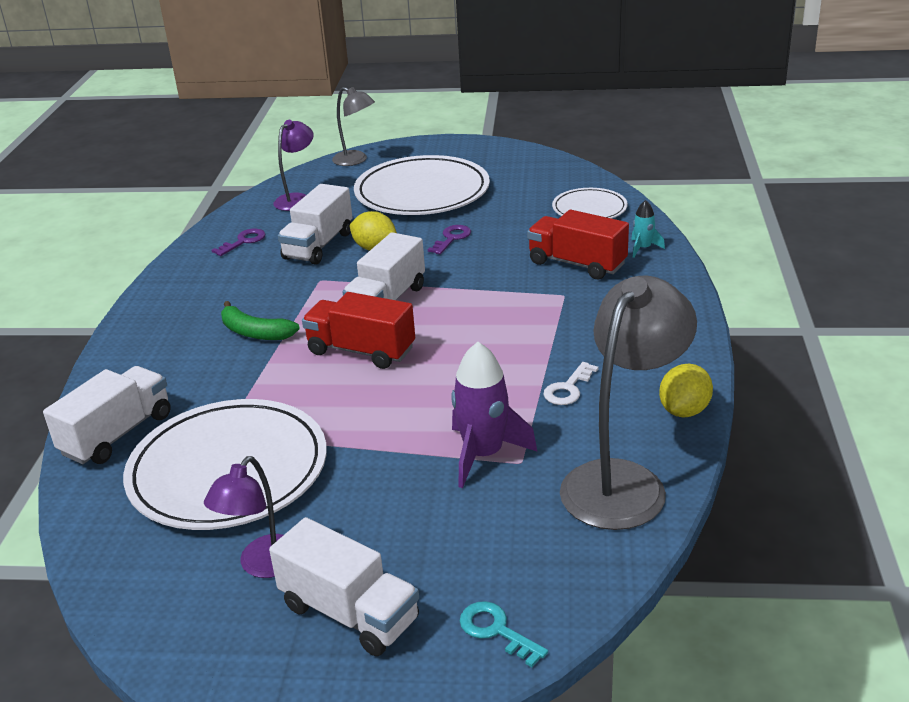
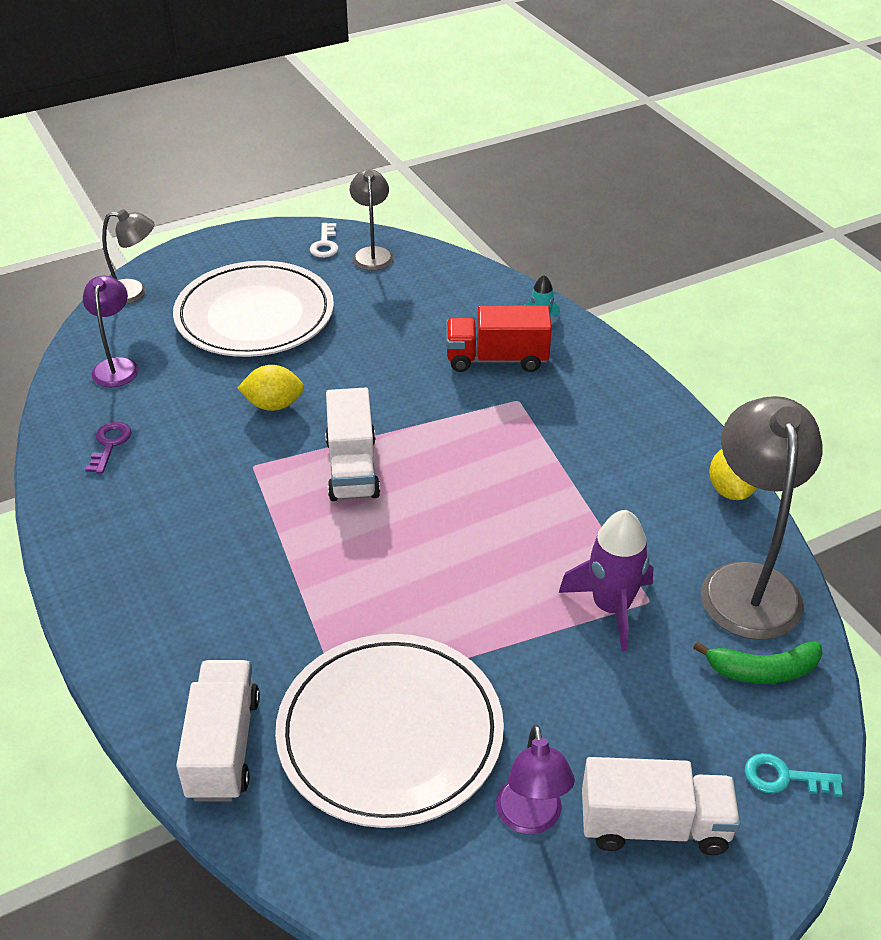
camera: 35 degrees left, 10 degrees up
green banana [221,301,300,340] -> green banana moved to [693,641,823,684]
white truck [278,184,353,265] -> none
red truck [302,292,415,369] -> none
purple key [428,225,471,254] -> none
white key [543,362,599,405] -> white key moved to [310,223,339,258]
white plate [552,188,628,219] -> none
none -> grey lamp [350,169,394,271]

